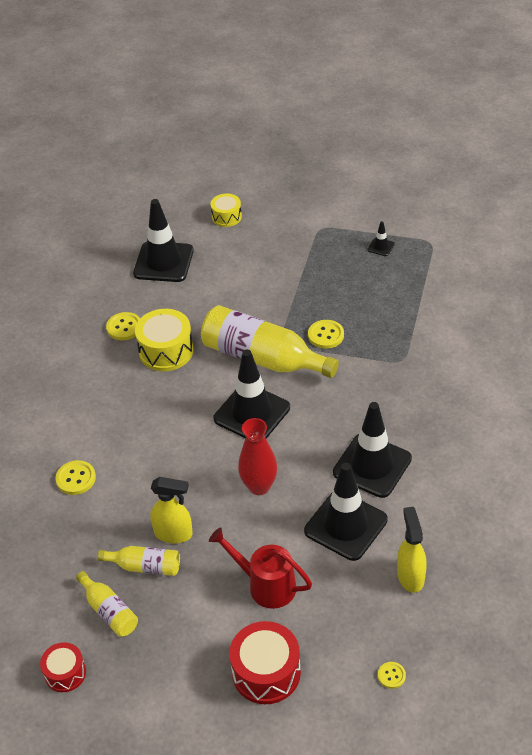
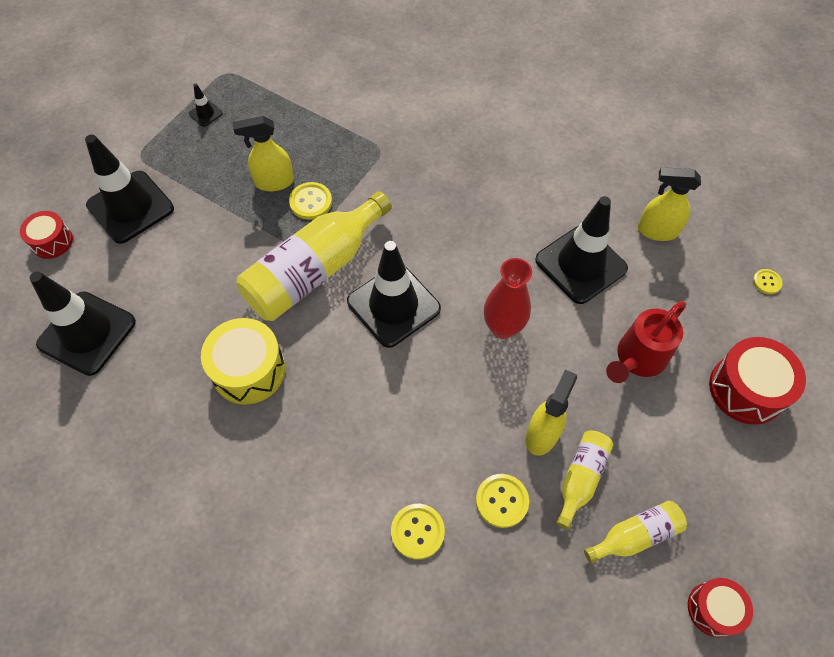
camera: 75 degrees left, 15 degrees up
yellow button [106,312,140,340] -> yellow button moved to [476,474,529,528]
yellow drum [210,194,242,227] -> red drum [20,211,73,259]
black traffic cone [333,402,412,498] -> black traffic cone moved to [85,135,174,244]
none -> yellow spray bottle [233,116,294,191]

